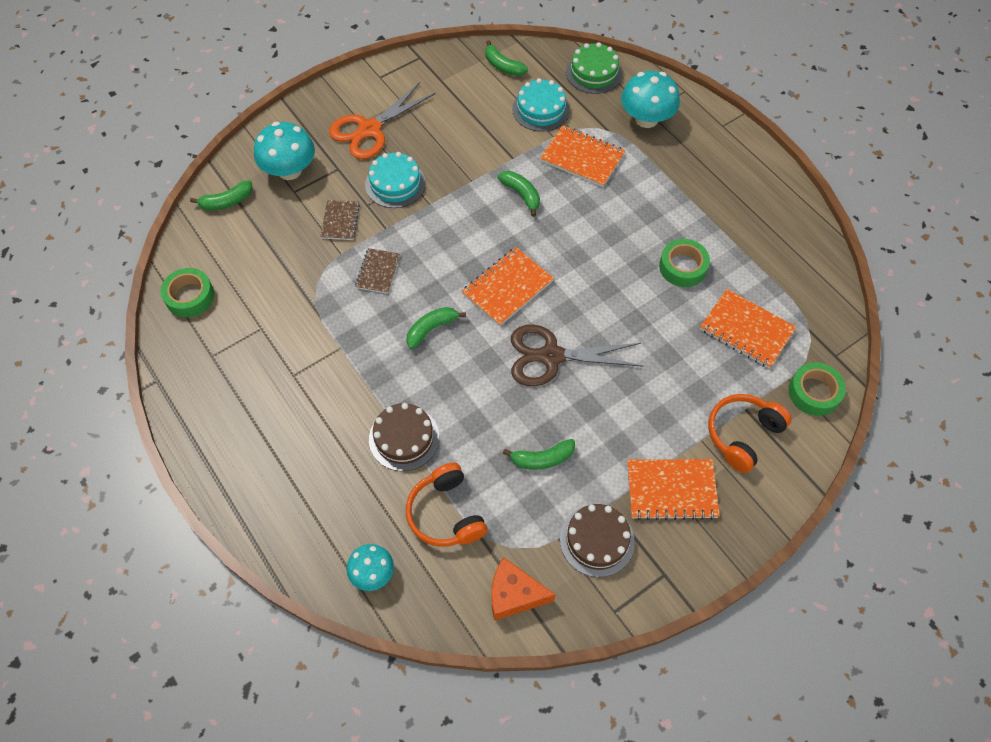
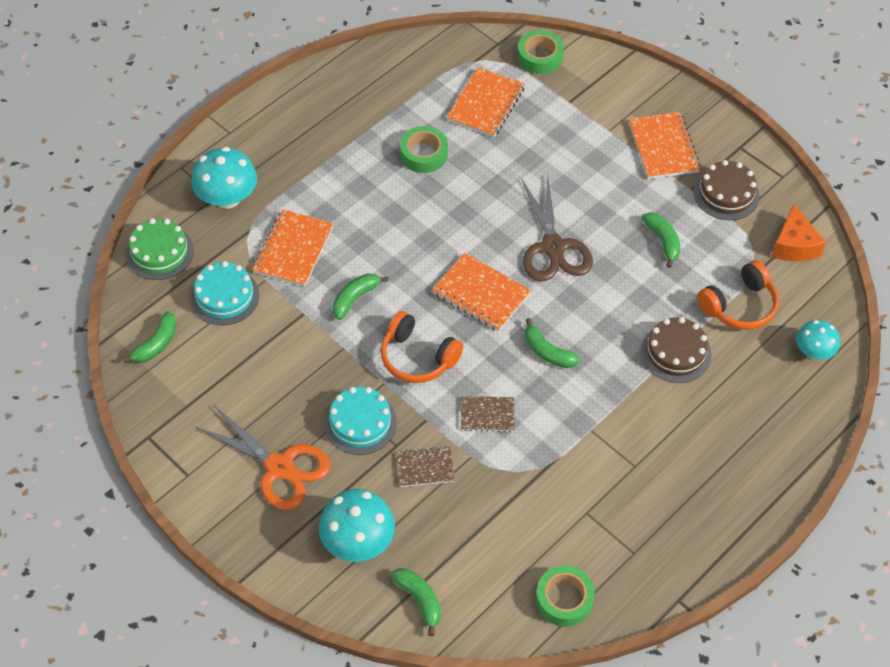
camera: 100 degrees left, 5 degrees down
orange headphones [708,394,792,473] -> orange headphones moved to [381,311,463,383]

